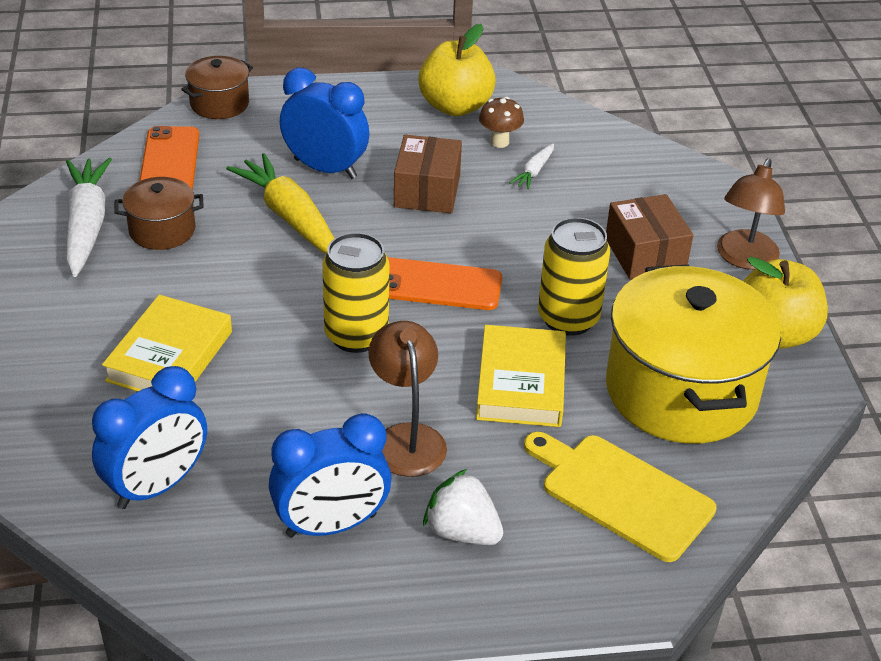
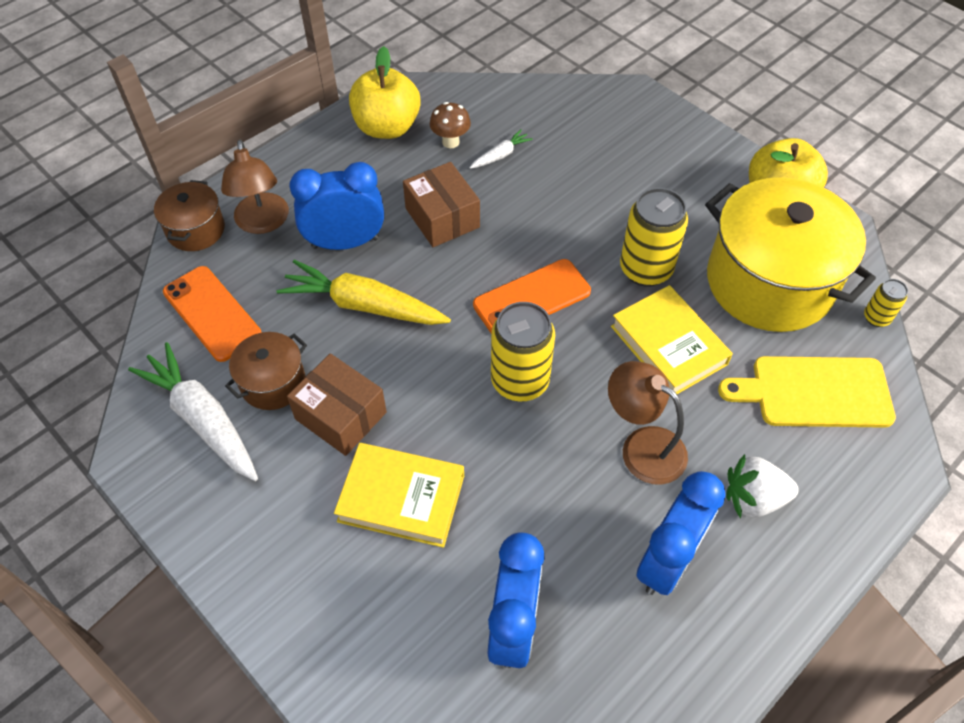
camera: 35 degrees left, 15 degrees up
yellow book [102,295,232,391] -> yellow book turned 60 degrees counterclockwise [334,443,464,548]
white carrot [509,143,554,190] -> white carrot turned 120 degrees counterclockwise [470,129,533,169]
brown box [606,194,693,280] -> brown box moved to [287,354,387,456]
brown lamp [717,159,785,270] -> brown lamp moved to [221,140,289,234]
none -> yellow can [864,279,908,327]

